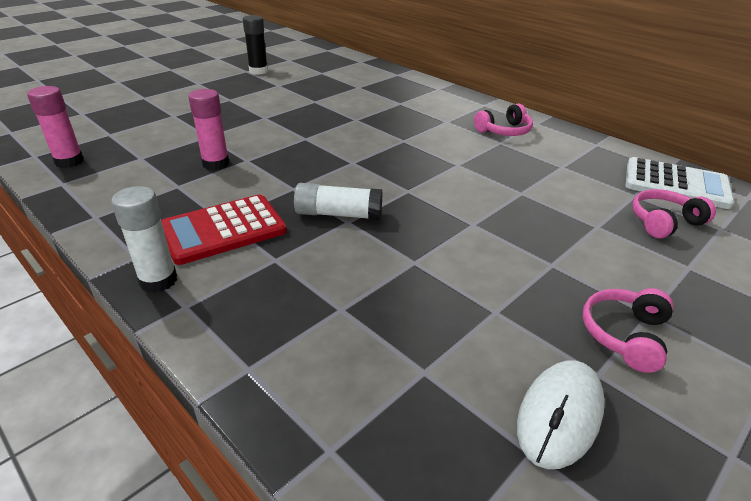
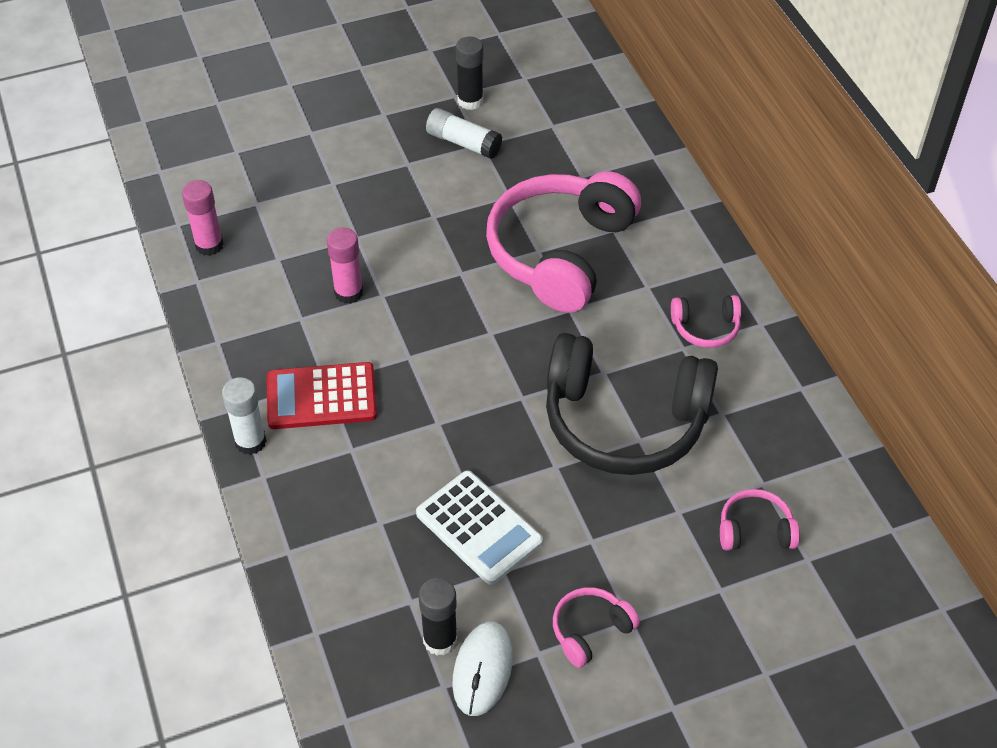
camera: 25 degrees right, 15 degrees up
white glue stick [294,183,382,220] -> white glue stick moved to [426,108,502,159]
white mouse [517,360,605,469] -> white mouse turned 45 degrees counterclockwise [452,622,513,716]
white calculator [626,157,734,209] -> white calculator moved to [416,470,543,585]
none -> black glue stick [419,578,458,656]
none -> pink headphones [486,171,641,313]
none -> black headphones [546,333,718,475]

